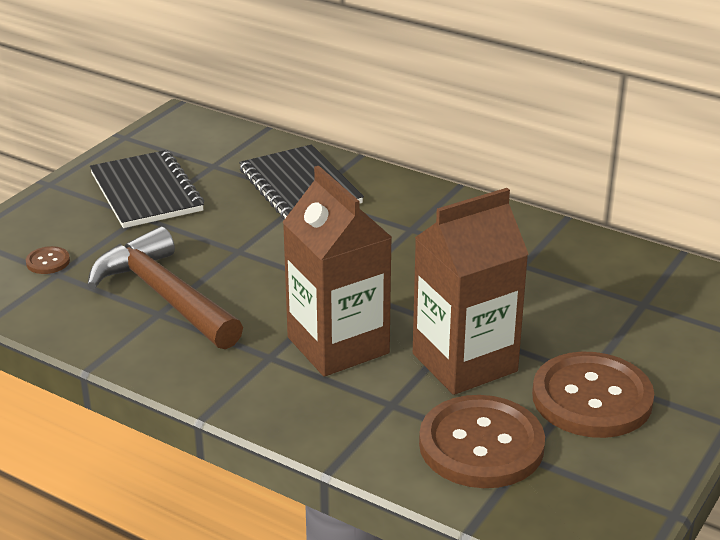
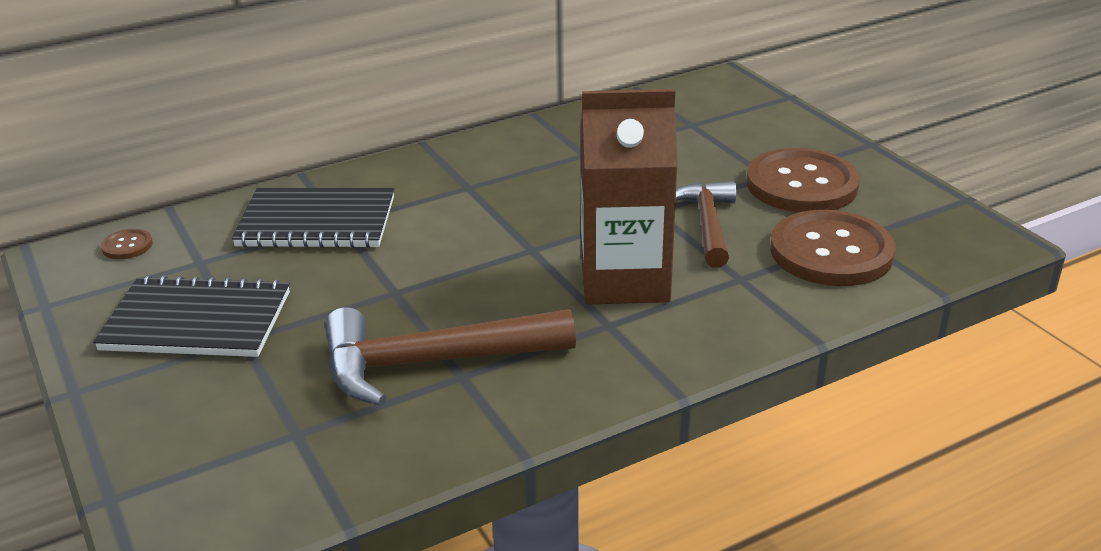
camera: 60 degrees left, 0 degrees up
brown button [26,246,70,274] -> brown button moved to [101,229,153,259]
brown carton [413,188,529,395] -> brown hammer [676,181,737,268]

